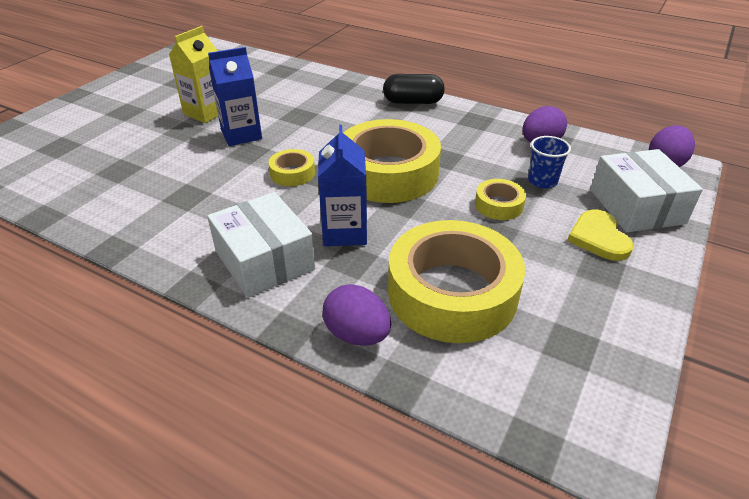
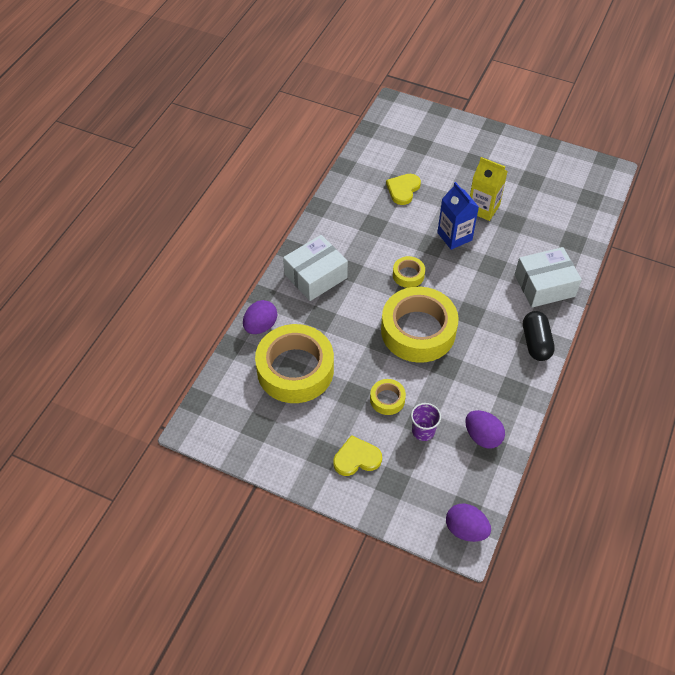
camera: 85 degrees right, 15 degrees up
blue carton [318,125,367,246] -> none
blue cup [528,136,571,189] -> purple cup [411,403,441,441]
white box [590,149,703,232] -> white box moved to [515,247,582,308]
none -> yellow heart [386,174,421,205]

